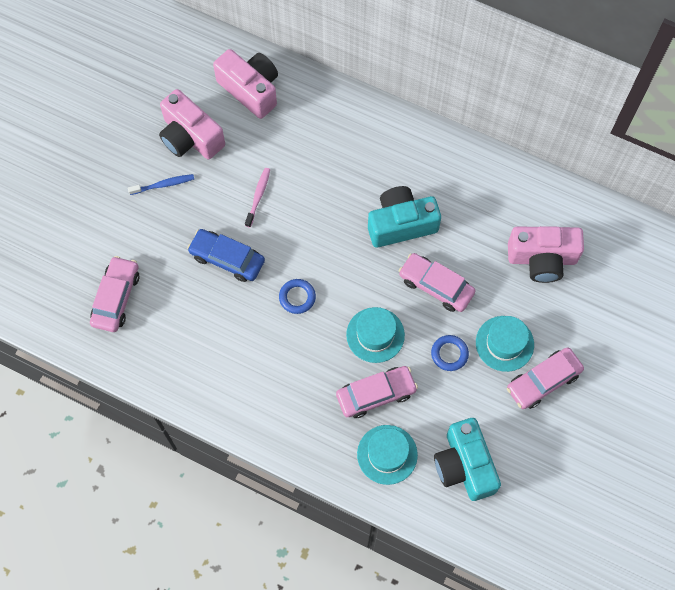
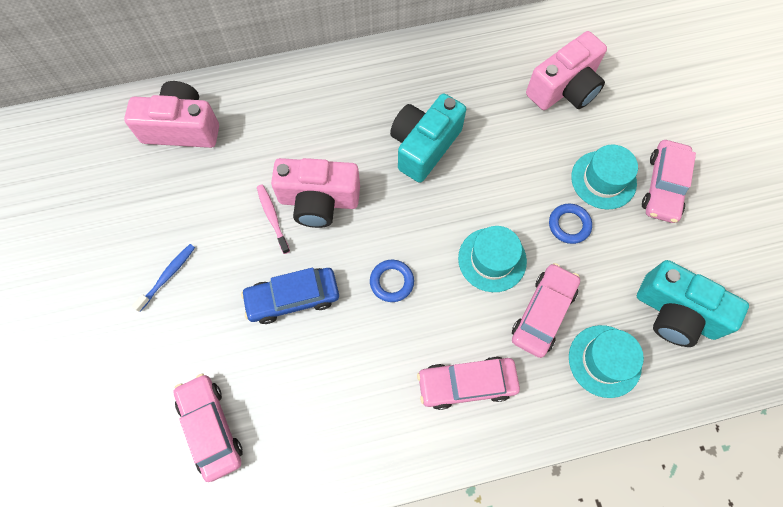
camera: 40 degrees left, 0 degrees up
pink camera [159,89,225,159] -> pink camera moved to [271,158,360,228]
pink car [399,253,475,312] -> pink car moved to [417,356,520,410]

